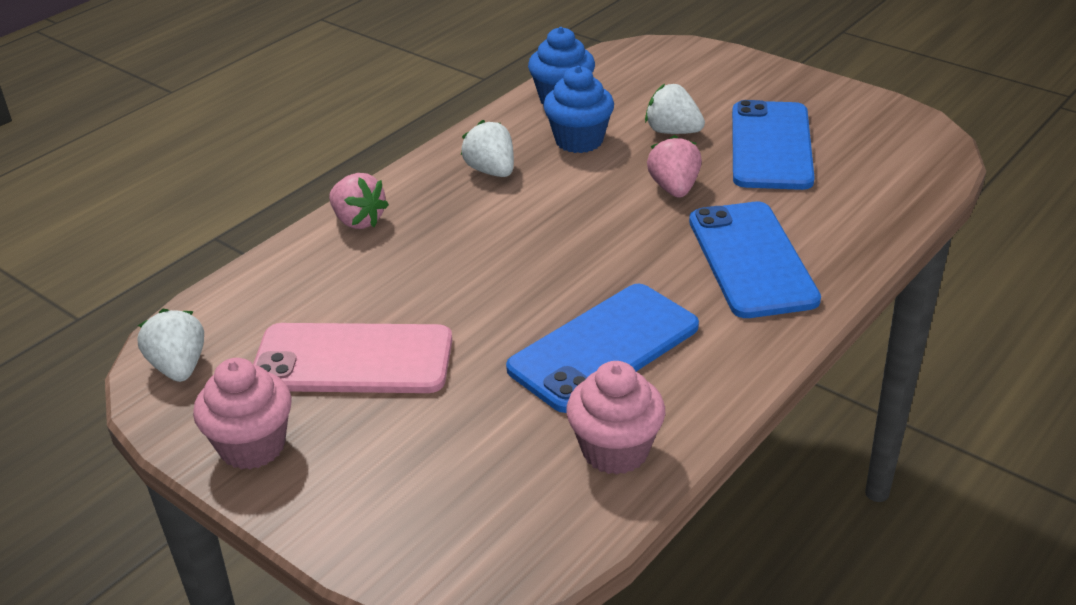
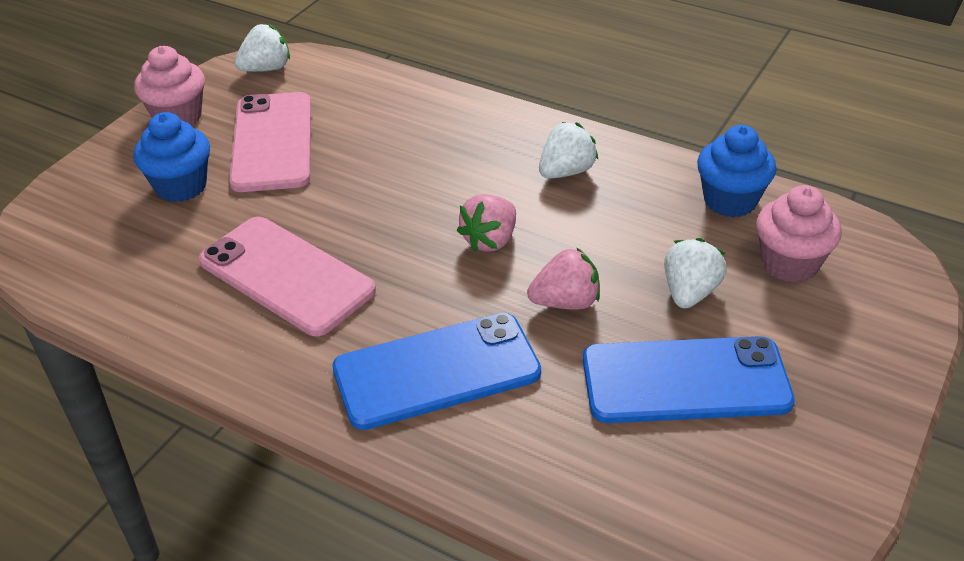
camera: 80 degrees right, 5 degrees up
pink strawberry [329,173,389,229] -> pink strawberry moved to [457,194,516,252]
blue phone [506,284,699,413] -> pink phone [199,217,376,336]
blue cupcake [543,66,614,153] -> blue cupcake moved to [133,112,210,202]
pink cupcake [566,361,665,475] -> pink cupcake moved to [756,185,842,282]

